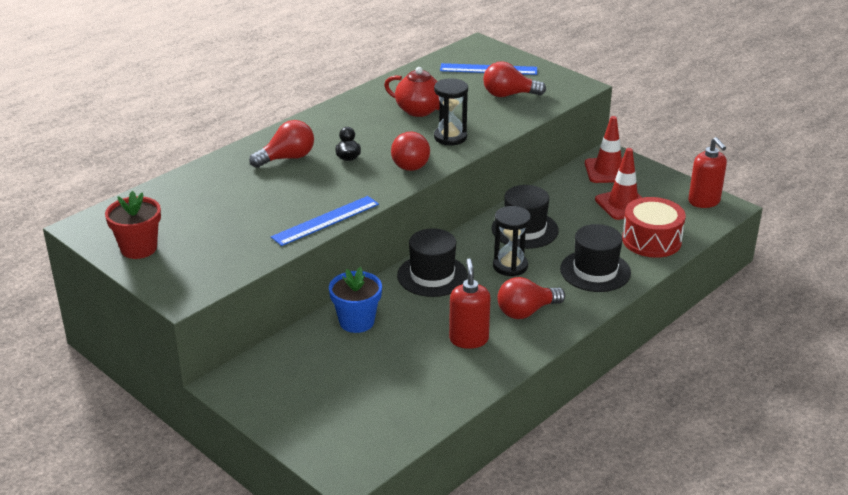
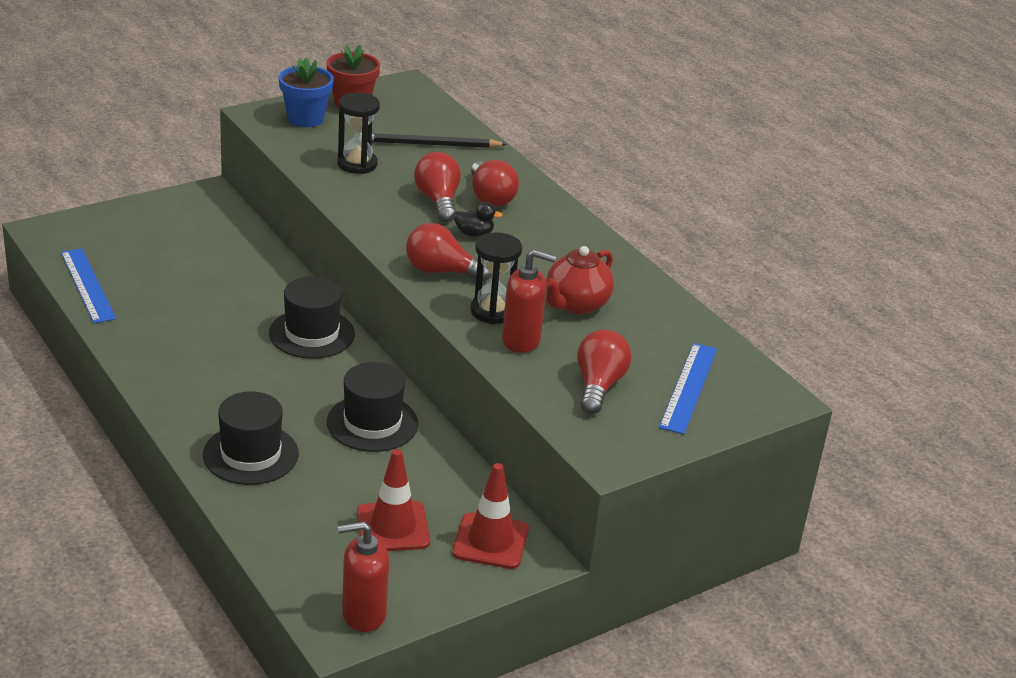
camera: 100 degrees right, 0 degrees up
blue ruler [271,196,379,246] -> blue ruler moved to [61,248,116,323]
blue flower pot [329,267,382,333] -> blue flower pot moved to [279,57,334,127]
red soap dispenser [449,259,491,349] -> red soap dispenser moved to [502,249,556,353]
black hourglass [493,206,531,277] -> black hourglass moved to [337,93,380,174]
red light bulb [497,277,565,319] -> red light bulb moved to [414,152,461,222]
red drum [622,197,686,258] -> none
none -> black pencil [361,133,507,148]

